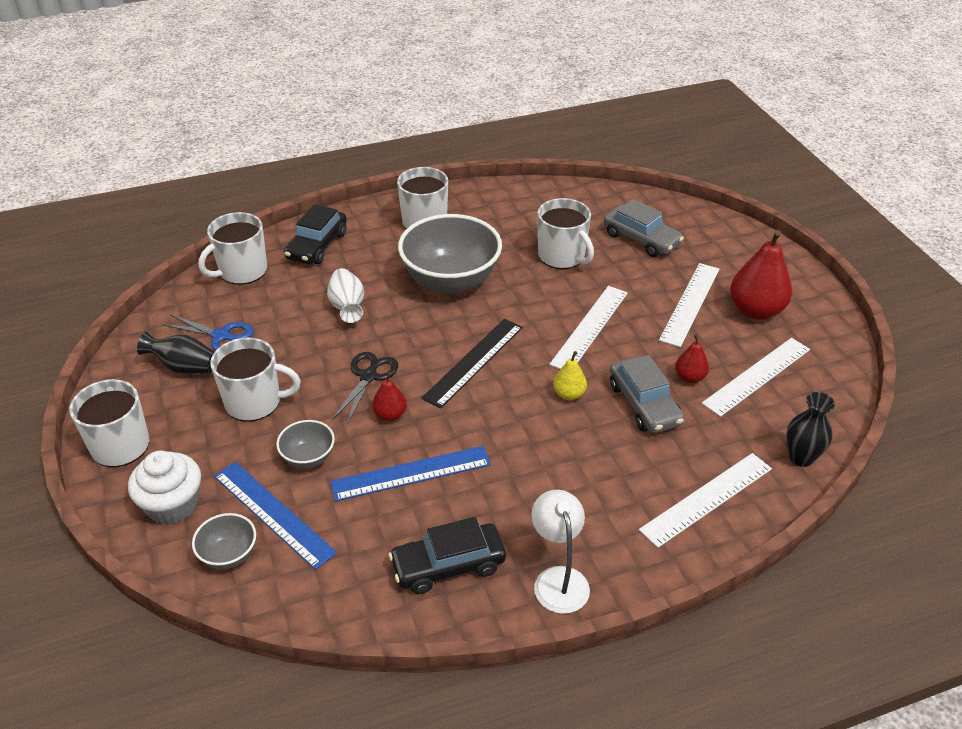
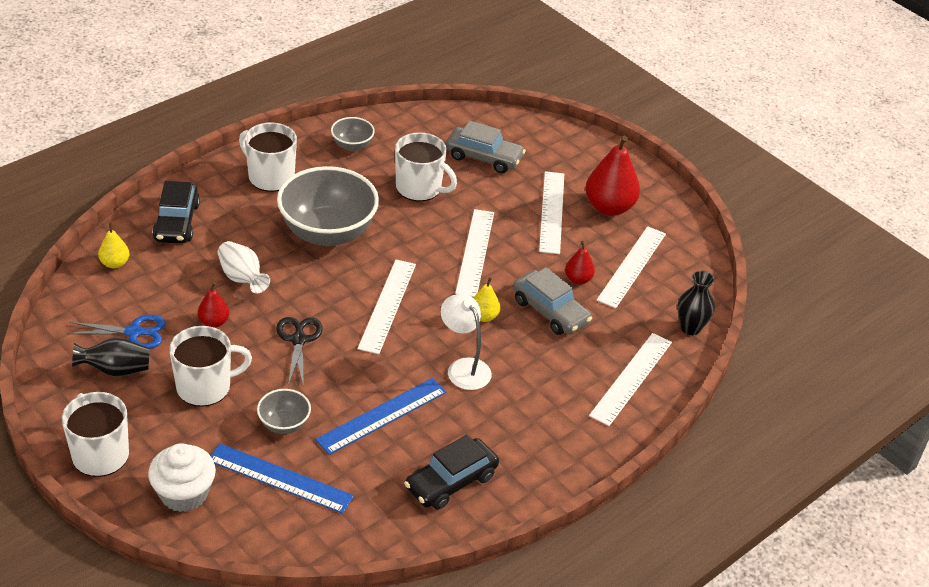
camera: 25 degrees left, 0 degrees up
grey bowl [192,513,256,569] -> grey bowl moved to [331,117,375,151]
white mug [198,212,267,285] -> yellow pear [98,223,130,268]
red pear [372,372,407,421] -> red pear moved to [198,282,229,328]
black ruler [422,319,523,409] -> white ruler [357,260,416,354]
white lamp [531,490,590,614] -> white lamp moved to [441,294,492,390]

